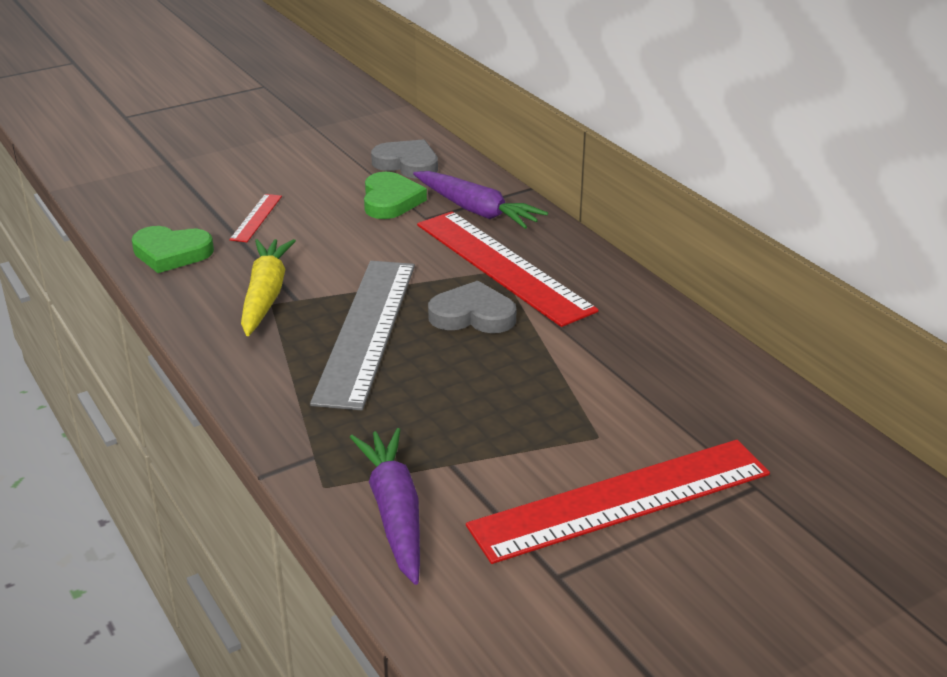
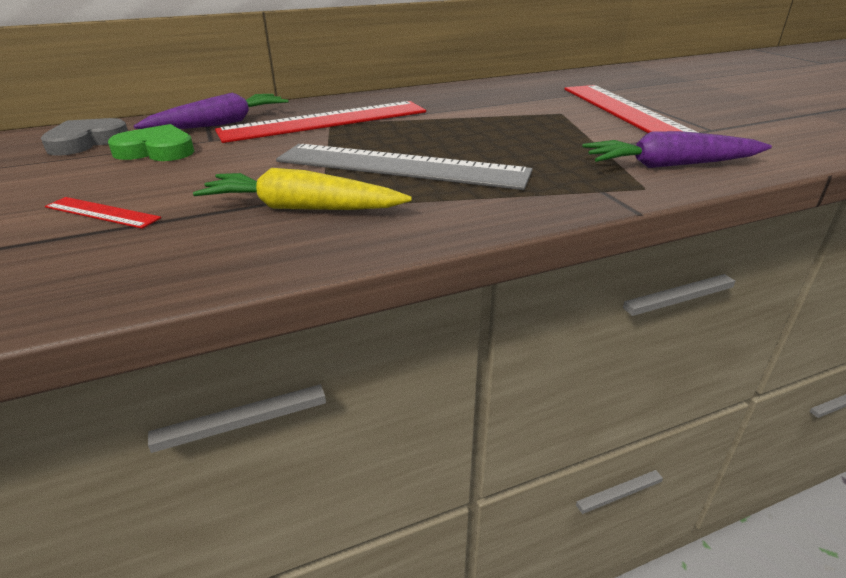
camera: 80 degrees left, 0 degrees up
green heart [131,226,214,273] -> none
grey heart [428,281,516,333] -> none

